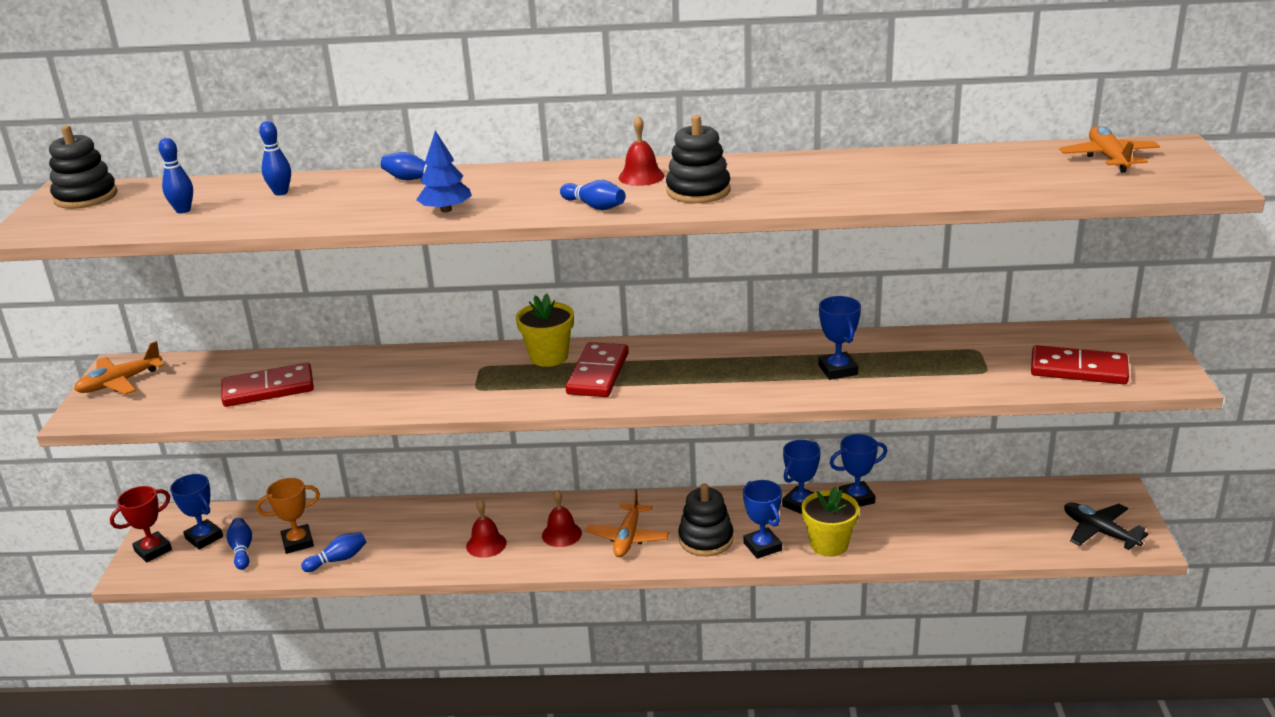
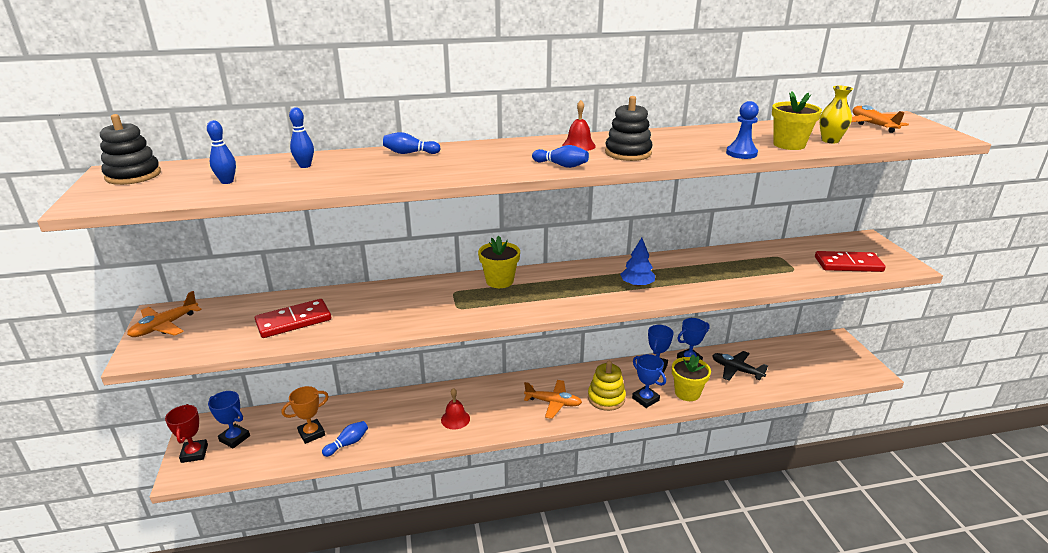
camera: 15 degrees left, 0 degrees up
red trophy [110,486,172,562] -> red trophy turned 45 degrees counterclockwise [165,404,208,463]
blue bowling pin [227,518,252,570] -> none
blue tree [416,131,472,213] -> blue tree moved to [620,238,655,287]
red bell [542,490,582,547] -> none
red domino [565,342,629,397] -> none
orange plane [586,489,669,557] -> orange plane turned 75 degrees counterclockwise [524,380,582,419]
black stacking toy [678,483,733,556] -> yellow stacking toy [588,361,626,411]
blue trophy [818,296,861,380] -> none
black plane [1064,503,1148,550] -> black plane moved to [712,351,768,381]
none -> blue pawn [726,101,759,159]
none -> yellow flower pot [772,91,822,150]
none -> yellow vase [819,86,853,143]

